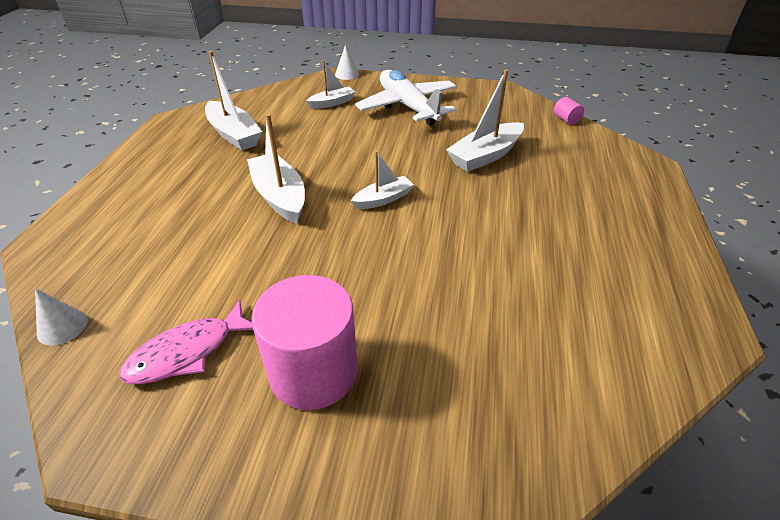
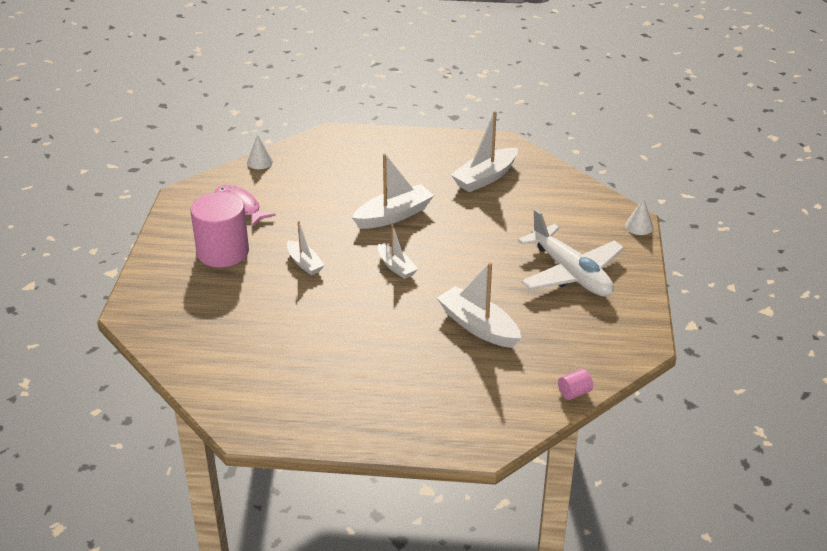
camera: 85 degrees right, 5 degrees down
white boat [306,61,356,109] -> white boat moved to [287,221,325,275]
white plane [355,70,456,126] -> white plane turned 90 degrees clockwise [518,209,624,297]

